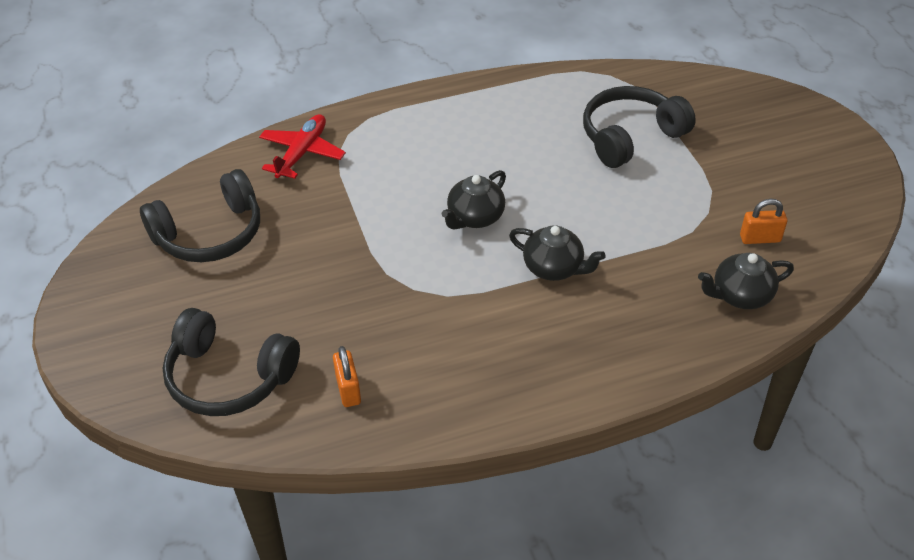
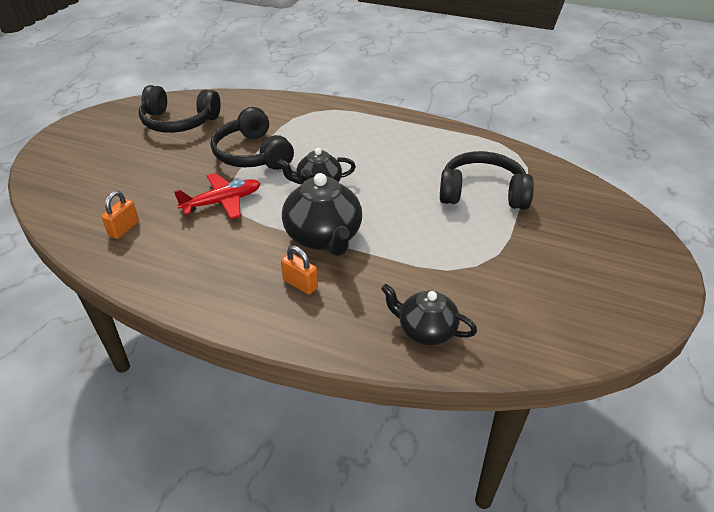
camera: 40 degrees right, 5 degrees down
black headphones [163,308,300,416] -> black headphones moved to [210,107,294,170]
red plane [259,114,346,179] -> red plane moved to [174,173,261,219]
black teapot [509,225,606,281] -> black teapot [282,168,362,256], size x1.57
orange padlock [740,199,787,244] -> orange padlock moved to [281,246,318,295]

